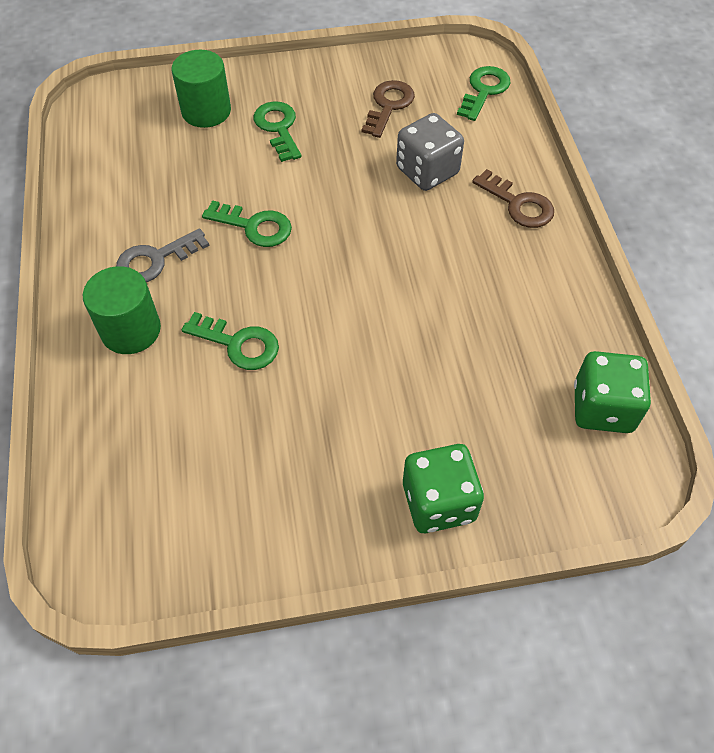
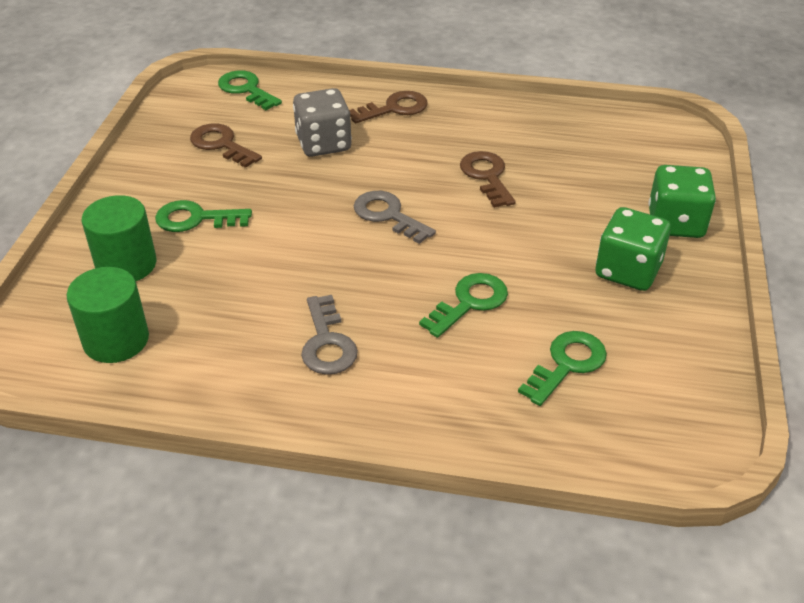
camera: 70 degrees left, 15 degrees down
green cylinder [83,266,161,354] -> green cylinder moved to [66,267,149,363]
green key [202,200,292,247] -> green key moved to [518,331,607,406]
green dice [574,351,651,433] -> green dice moved to [595,207,671,291]
none -> grey key [354,191,436,244]
none -> brown key [460,151,516,208]

